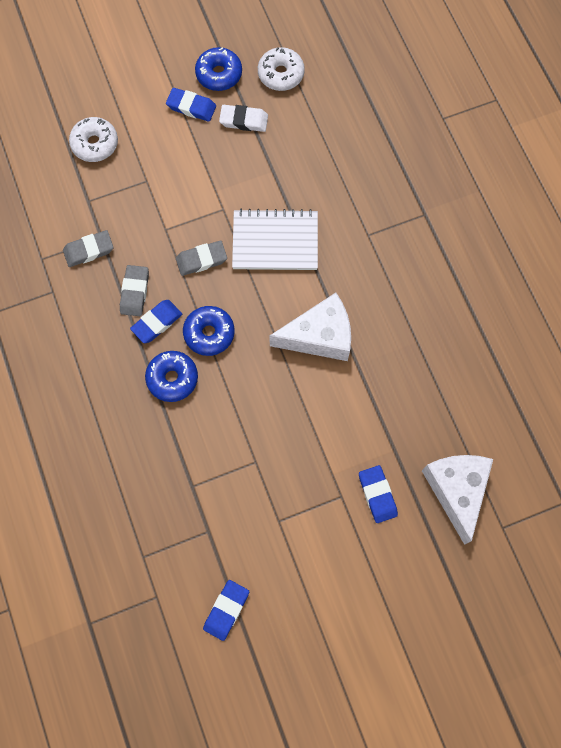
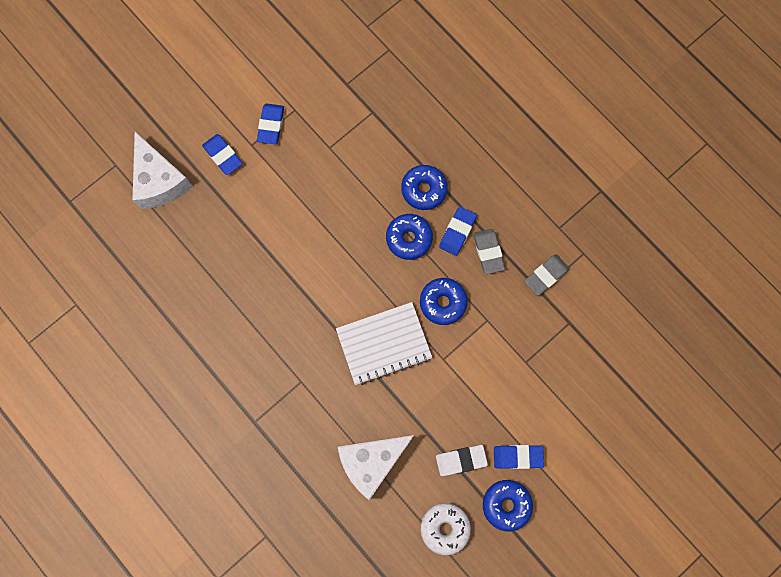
camera: 160 degrees right, 5 degrees up
white donut [69,117,118,162] -> none
grey eraser [176,241,227,276] -> blue donut [420,278,467,325]
blue eraser [203,580,249,641] -> blue eraser moved to [257,104,284,144]
white cheese [269,293,351,361] -> white cheese moved to [338,435,414,500]

